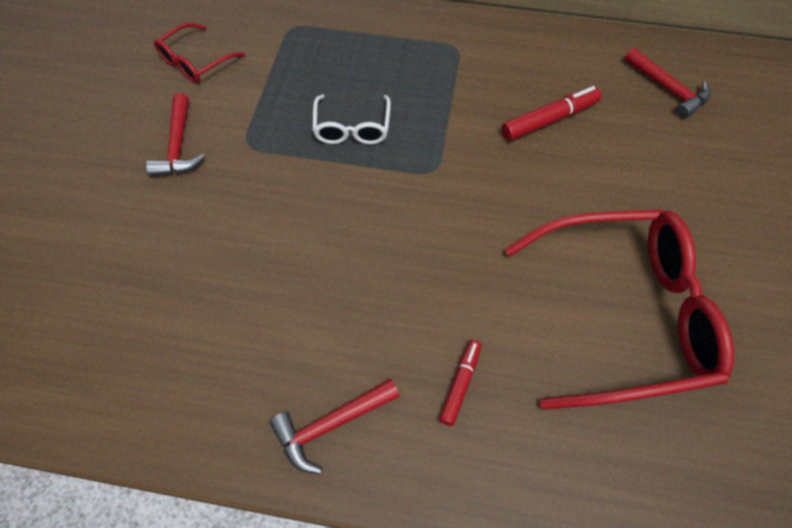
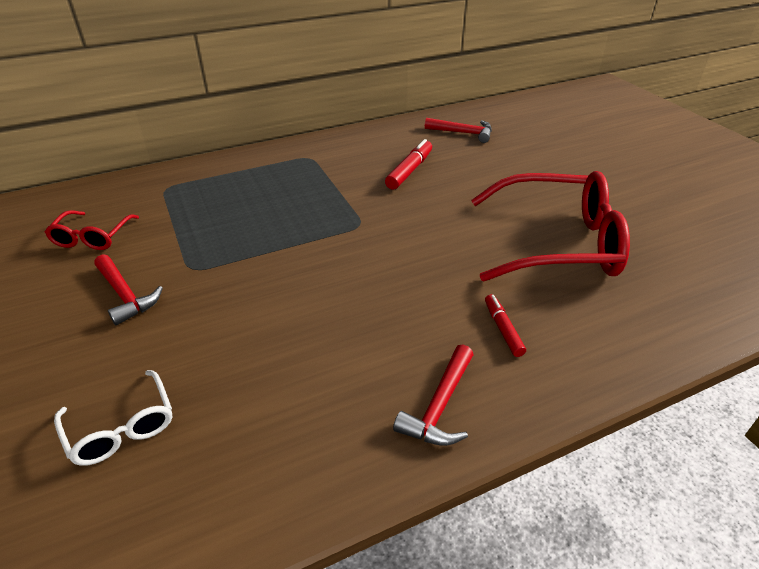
camera: 35 degrees left, 20 degrees down
white glasses [312,95,391,144] -> white glasses moved to [54,370,172,466]
red glasses [505,209,734,410] -> red glasses turned 45 degrees clockwise [471,171,630,282]

